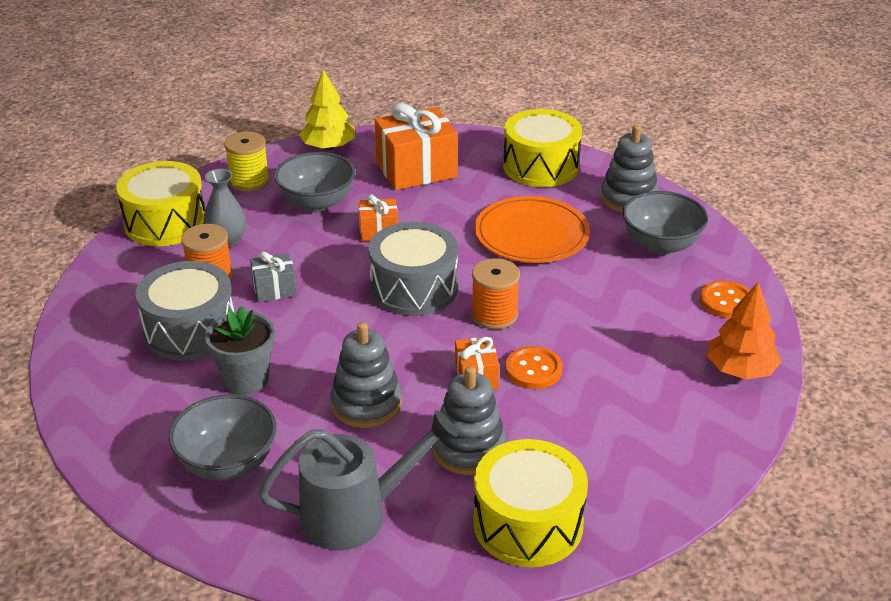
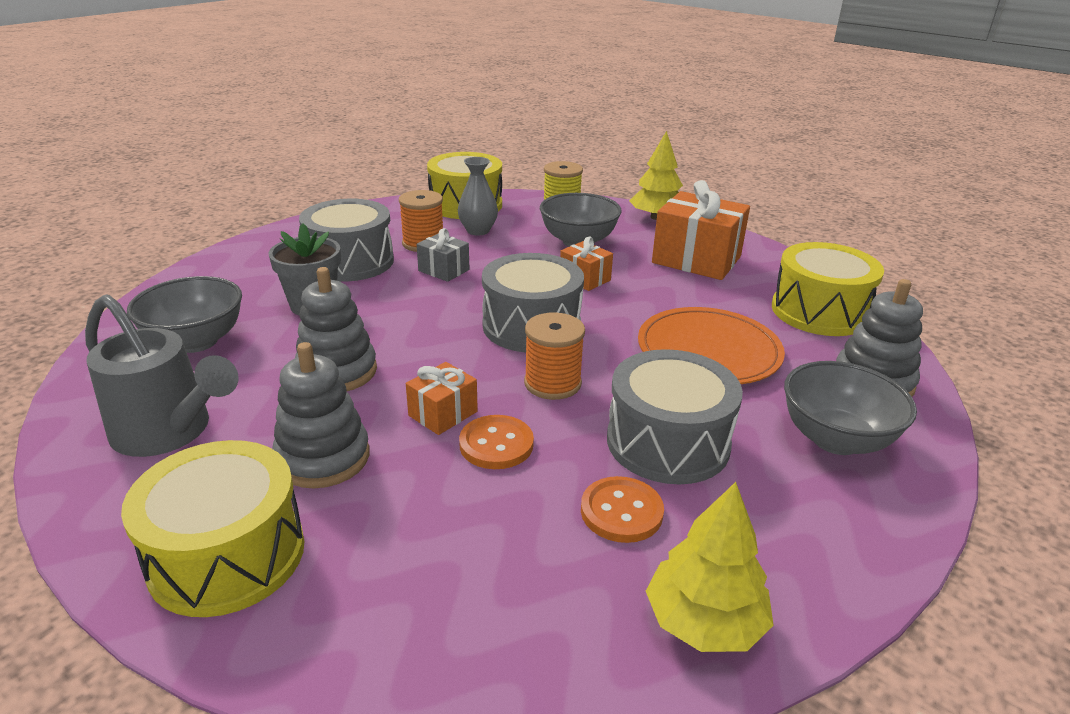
camera: 50 degrees right, 5 degrees down
orange button [700,280,750,318] -> orange button moved to [581,476,664,543]
orange tree [707,282,781,379] -> yellow tree [646,482,774,652]
none -> grey drum [607,349,743,484]

